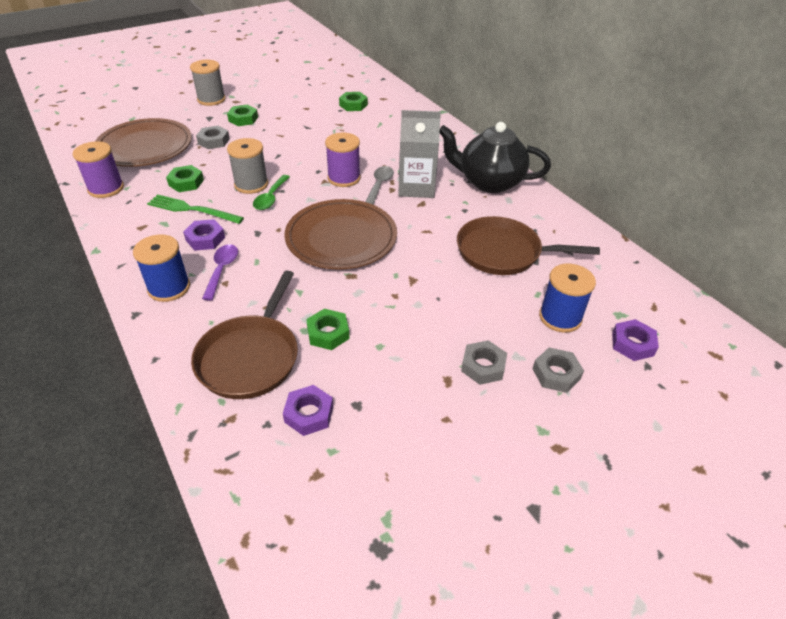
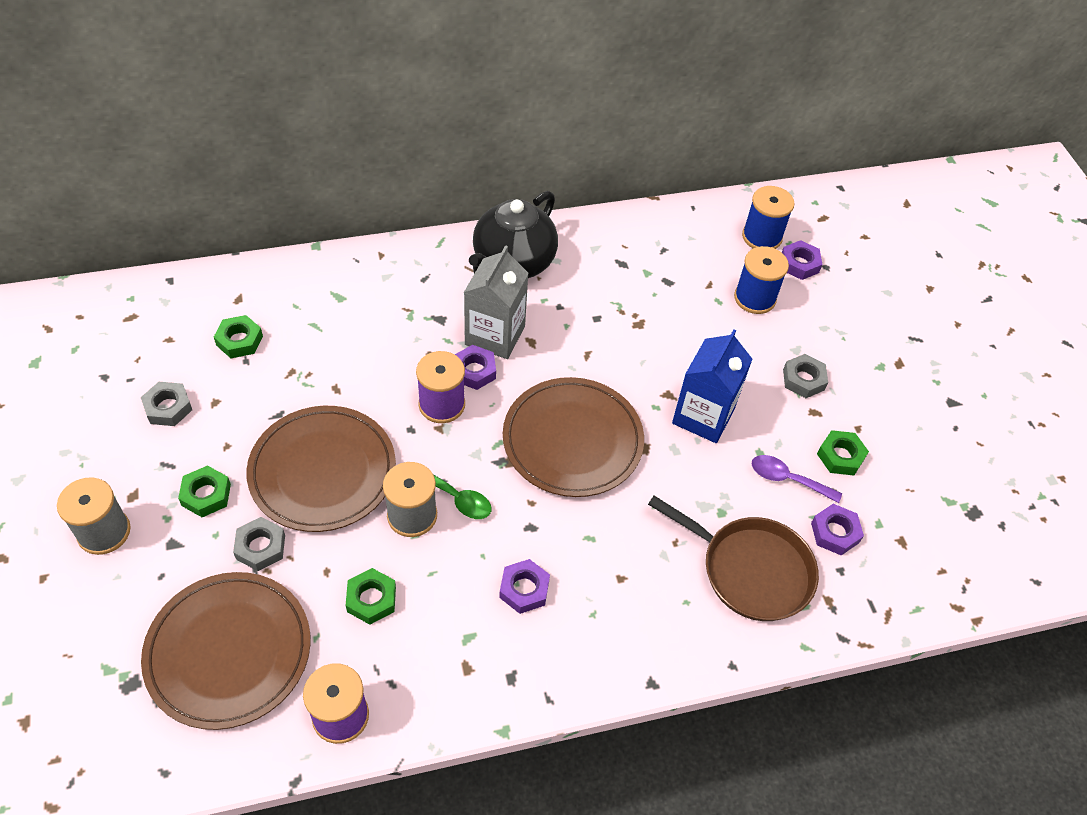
camera: 75 degrees left, 10 degrees up
blue spool [133,234,190,302] -> blue spool moved to [742,186,795,249]
green fork [147,194,244,224] -> none
purple spoon [202,244,238,301] -> purple spoon moved to [752,455,842,503]
green nut [306,309,350,350] -> green nut moved to [817,430,869,475]
grey spoon [366,166,394,205] -> purple nut [455,345,496,390]
brown pan [457,216,600,275] -> none
grey nut [532,347,584,393] -> grey nut moved to [141,382,192,426]
none -> brown plate [246,406,396,532]
none -> blue carton [672,329,752,443]

